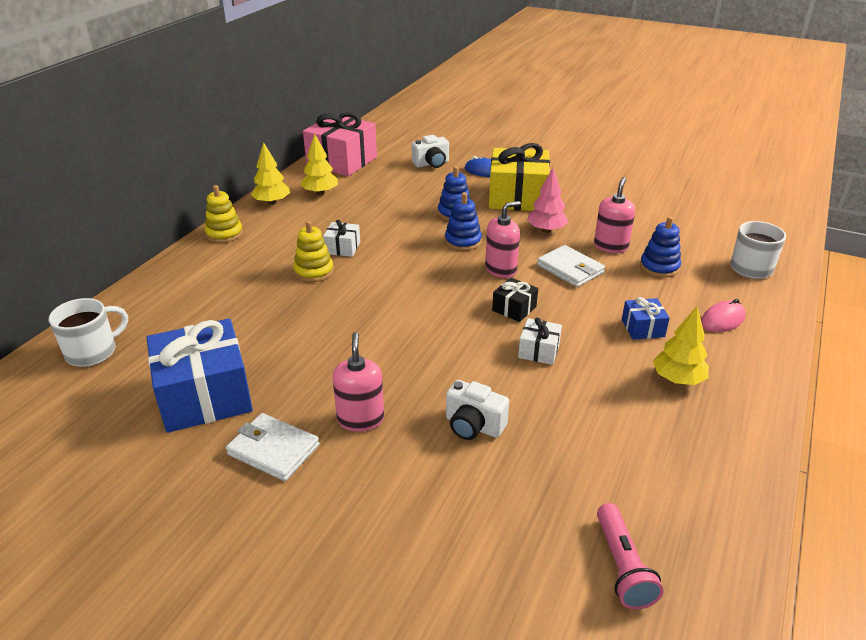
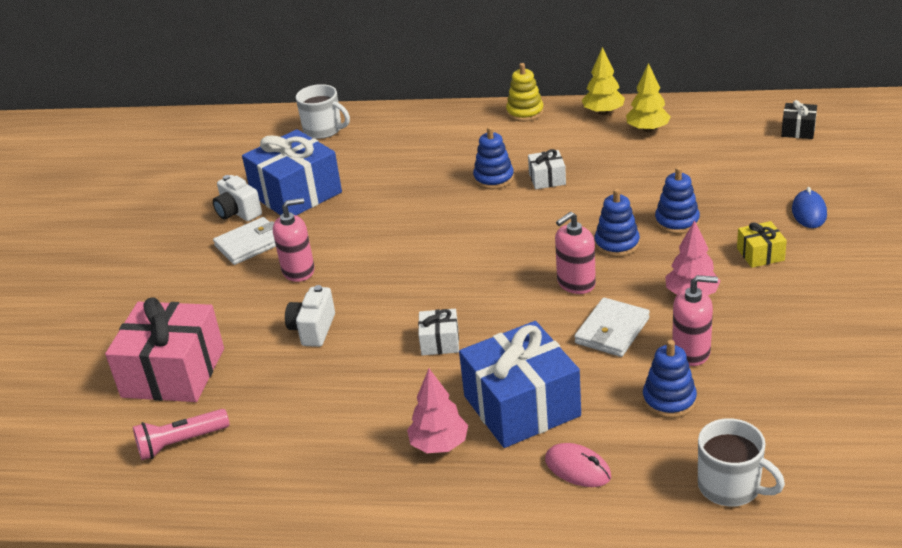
camera: 75 degrees right, 0 degrees up
white wallet [226,413,319,481] -> white wallet turned 45 degrees clockwise [213,217,276,265]
yellow stacking toy [293,221,334,282] -> blue stacking toy [473,126,514,189]
pink gift [303,112,377,176] -> pink gift moved to [105,297,224,402]
white camera [412,135,449,168] -> white camera moved to [213,175,262,221]
pink soap dispenser [485,201,521,278] -> pink soap dispenser turned 105 degrees clockwise [555,212,596,294]
yellow gift [489,143,550,211] -> yellow gift [737,221,787,268], size x0.46
black gift [492,277,538,322] -> black gift moved to [781,100,817,139]
blue gift [622,297,670,340] -> blue gift [459,321,581,448], size x2.16
yellow tree [653,306,709,385] -> pink tree [407,369,468,453]

